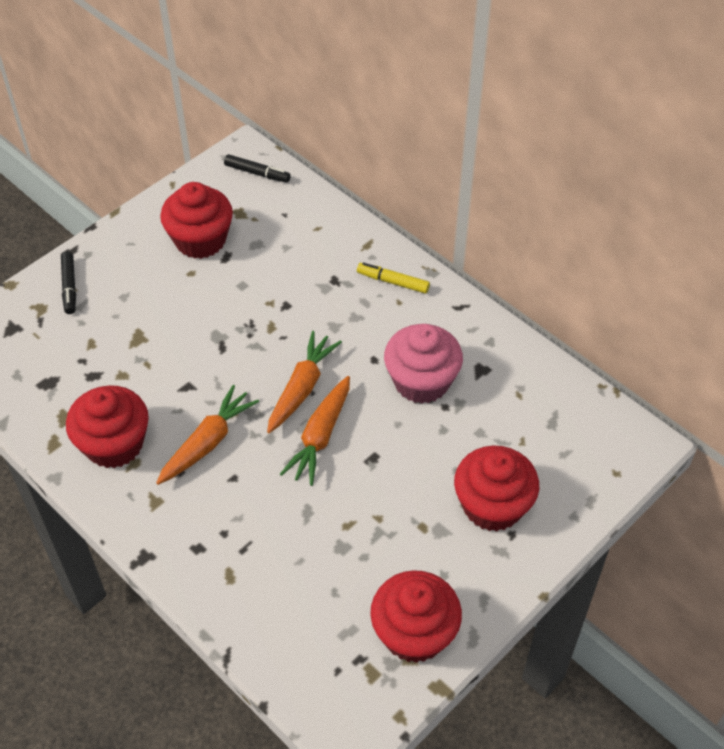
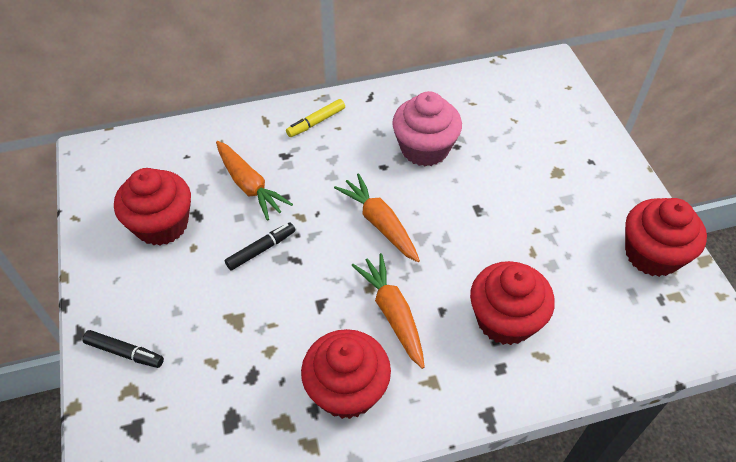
camera: 60 degrees left, 0 degrees up
black marker [224,154,291,183] -> black marker moved to [225,223,295,271]
orange carrot [280,376,350,486] -> orange carrot moved to [216,141,293,221]
red cupcake [454,446,539,531] -> red cupcake moved to [470,261,555,345]

